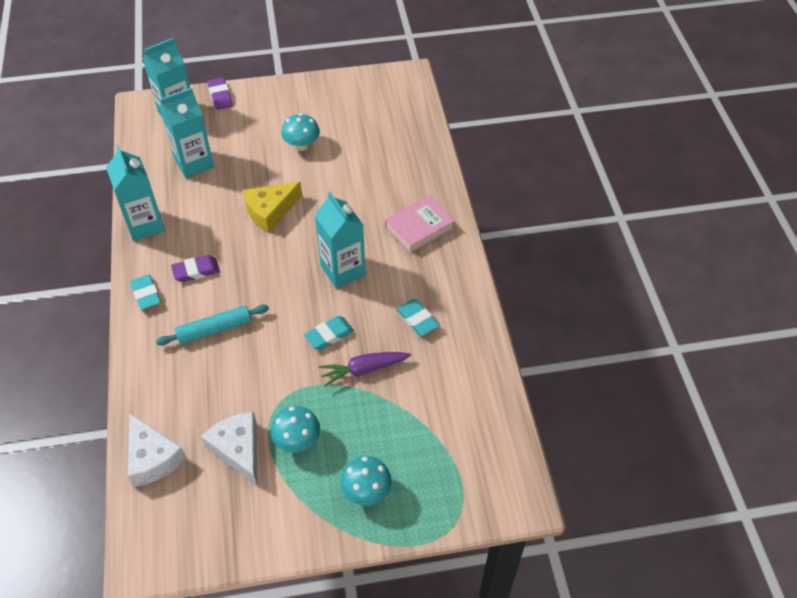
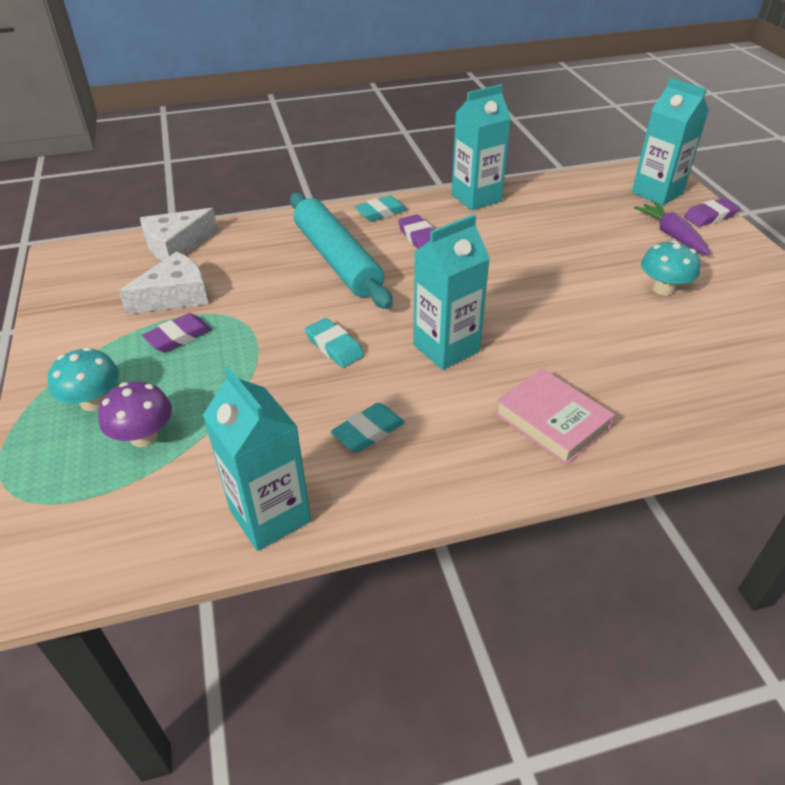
camera: 85 degrees right, 10 degrees down
turquoise rolling pin [156,305,269,346] -> turquoise rolling pin [290,193,393,309], size x1.68
turquoise carton [159,88,214,178] -> turquoise carton moved to [203,366,311,551]
yellow cheese [243,182,302,233] -> none
turquoise mushroom [271,406,320,453] -> purple eraser [142,313,212,352]
purple carrot [318,352,411,387] -> purple carrot moved to [634,202,710,255]
none -> purple mushroom [98,382,172,447]

